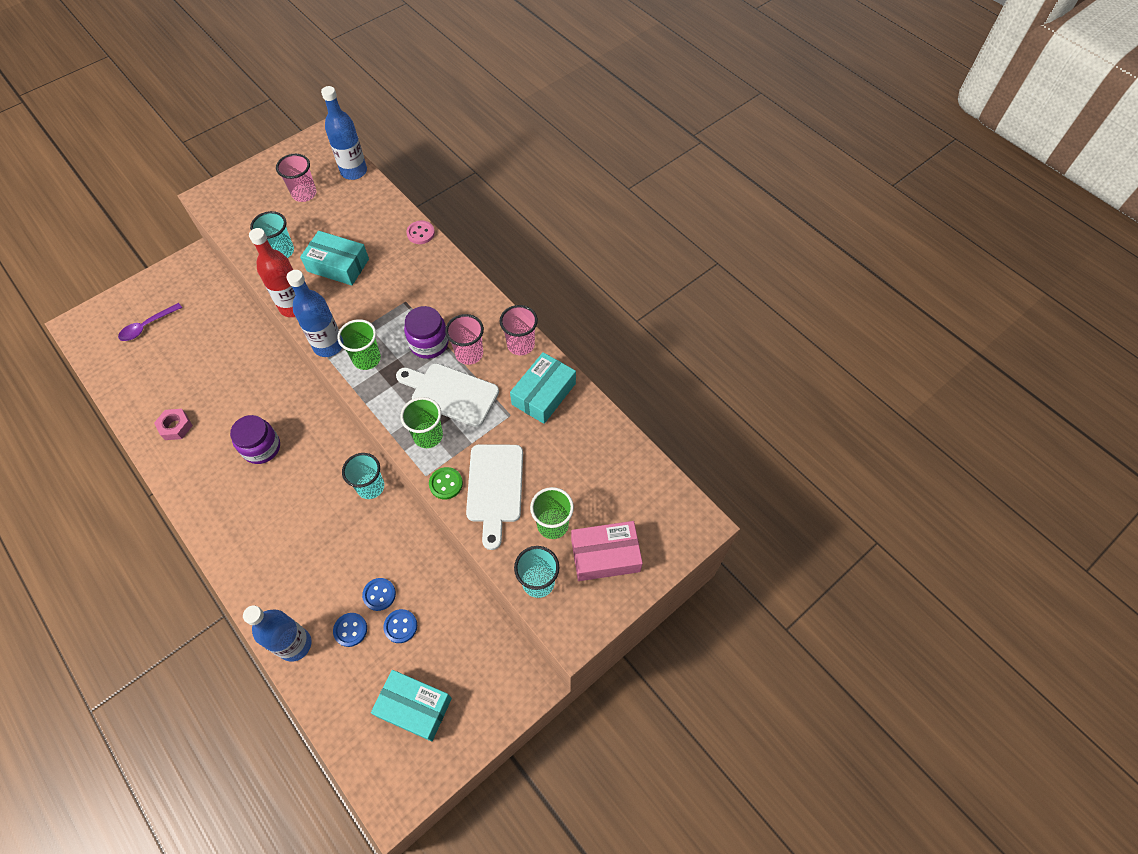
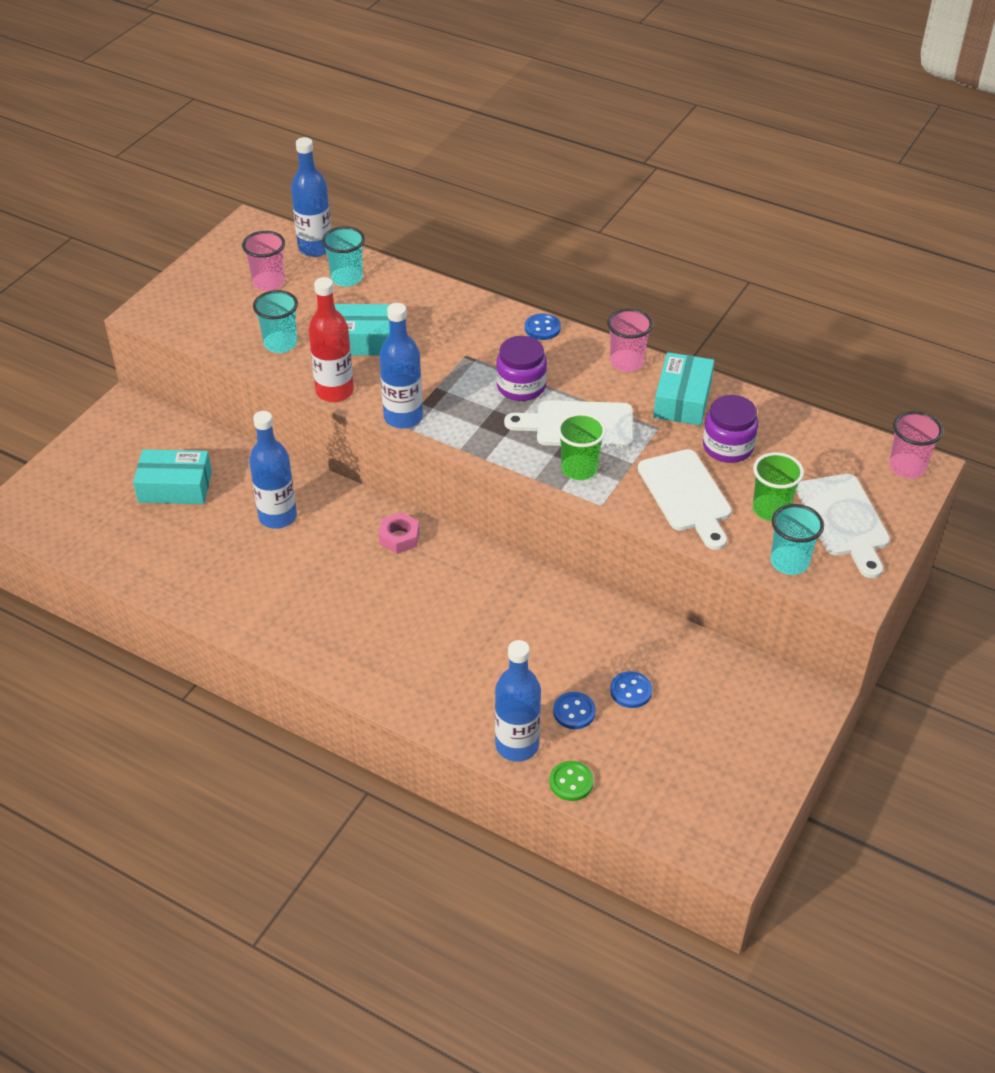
camera: 20 degrees left, 15 degrees down
purple spoon [118,303,182,341] -> none
pink nut [154,409,193,440] -> pink nut moved to [379,512,420,554]
purple jar [230,415,280,464] -> purple jar moved to [703,395,758,463]
green cup [337,319,381,370] -> none
turquoise cup [342,453,384,499] -> turquoise cup moved to [322,226,365,287]
blue button [362,578,396,611] -> blue button moved to [525,314,561,340]
turquoise box [371,670,452,742] -> turquoise box moved to [133,449,212,504]
pink button [406,221,435,244] -> none
green button [429,467,463,499] -> green button moved to [549,761,594,801]
pink cup [445,314,484,365] -> pink cup moved to [889,411,943,479]
pink box [571,521,643,581] -> white cutting board [796,474,890,578]
none -> blue bottle [249,411,297,529]

